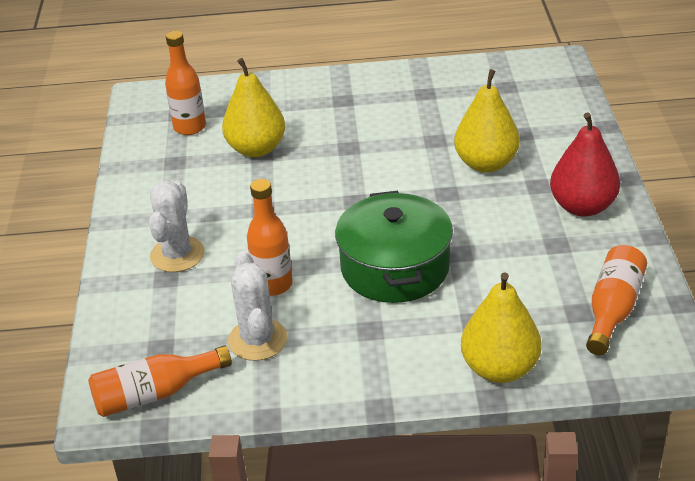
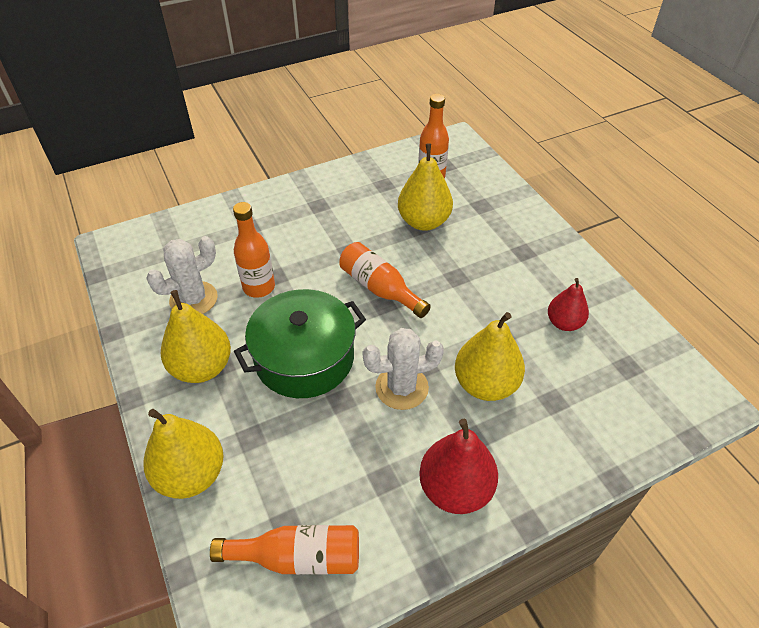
camera: 65 degrees right, 10 degrees up
orange bottle [88,345,232,417] -> orange bottle moved to [339,242,431,318]
white cactus [149,181,205,272] -> white cactus moved to [362,328,444,410]
none -> yellow pear [161,290,231,383]
none -> red pear [548,278,589,331]

